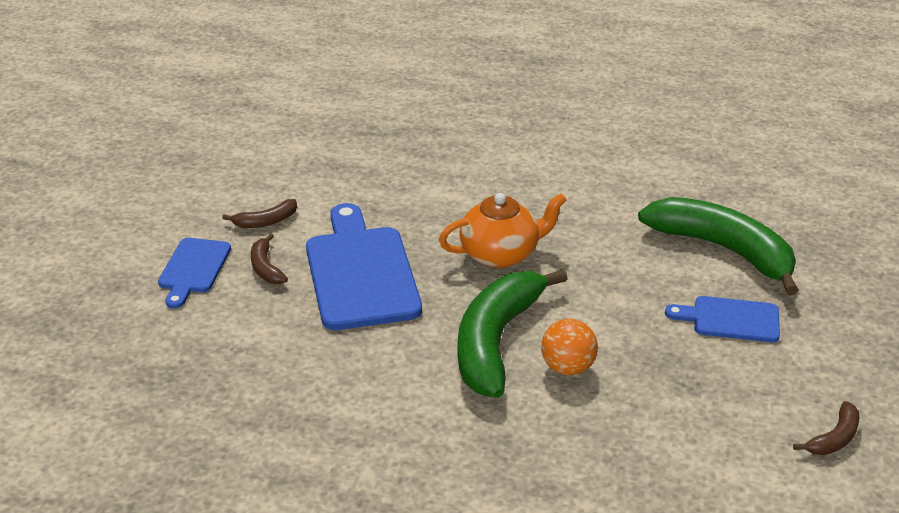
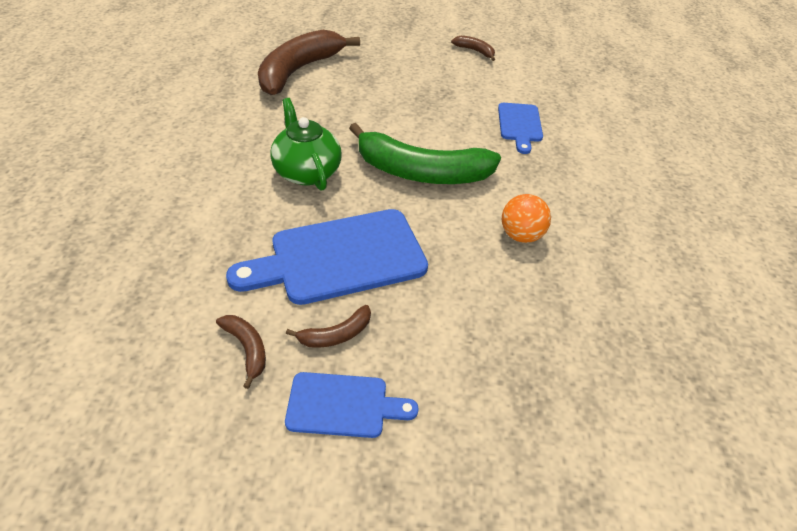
camera: 100 degrees left, 10 degrees up
orange teapot [439,193,566,268] -> green teapot [270,98,342,191]
orange ball [541,319,598,375] -> orange ball moved to [502,194,551,243]
green banana [638,197,799,295] -> brown banana [258,30,360,95]
blue cutting board [665,296,780,342] -> blue cutting board moved to [498,103,543,154]

